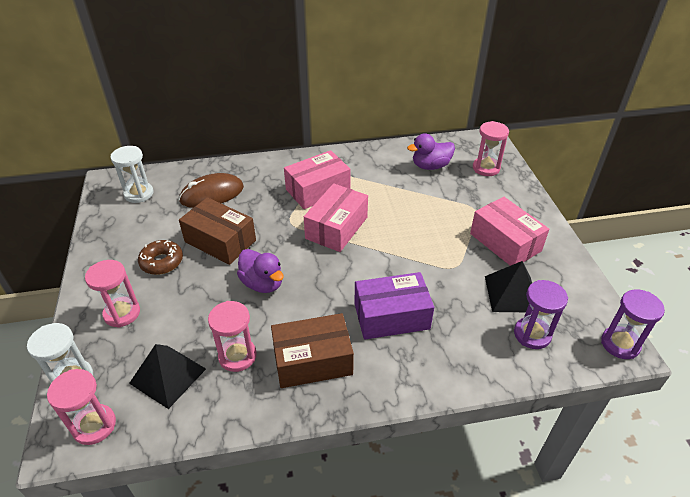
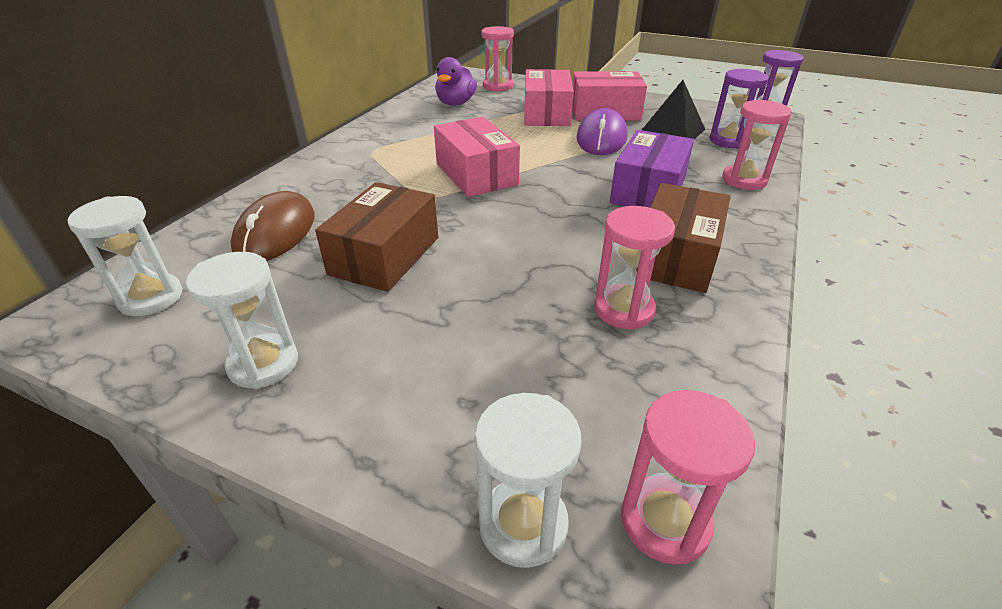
camera: 55 degrees left, 5 degrees down
pink hourglass [85,260,140,328] -> pink hourglass moved to [722,99,792,190]
black pyramid [129,344,206,409] -> none
brown donut [138,240,183,275] -> none
brown box [179,197,256,265] -> brown box turned 45 degrees counterclockwise [315,182,438,292]
purple duck [237,249,284,293] -> none
pink box [284,150,351,209] -> pink box moved to [524,69,574,126]
none -> white hourglass [186,252,298,389]
none -> purple mouse [577,108,627,155]

